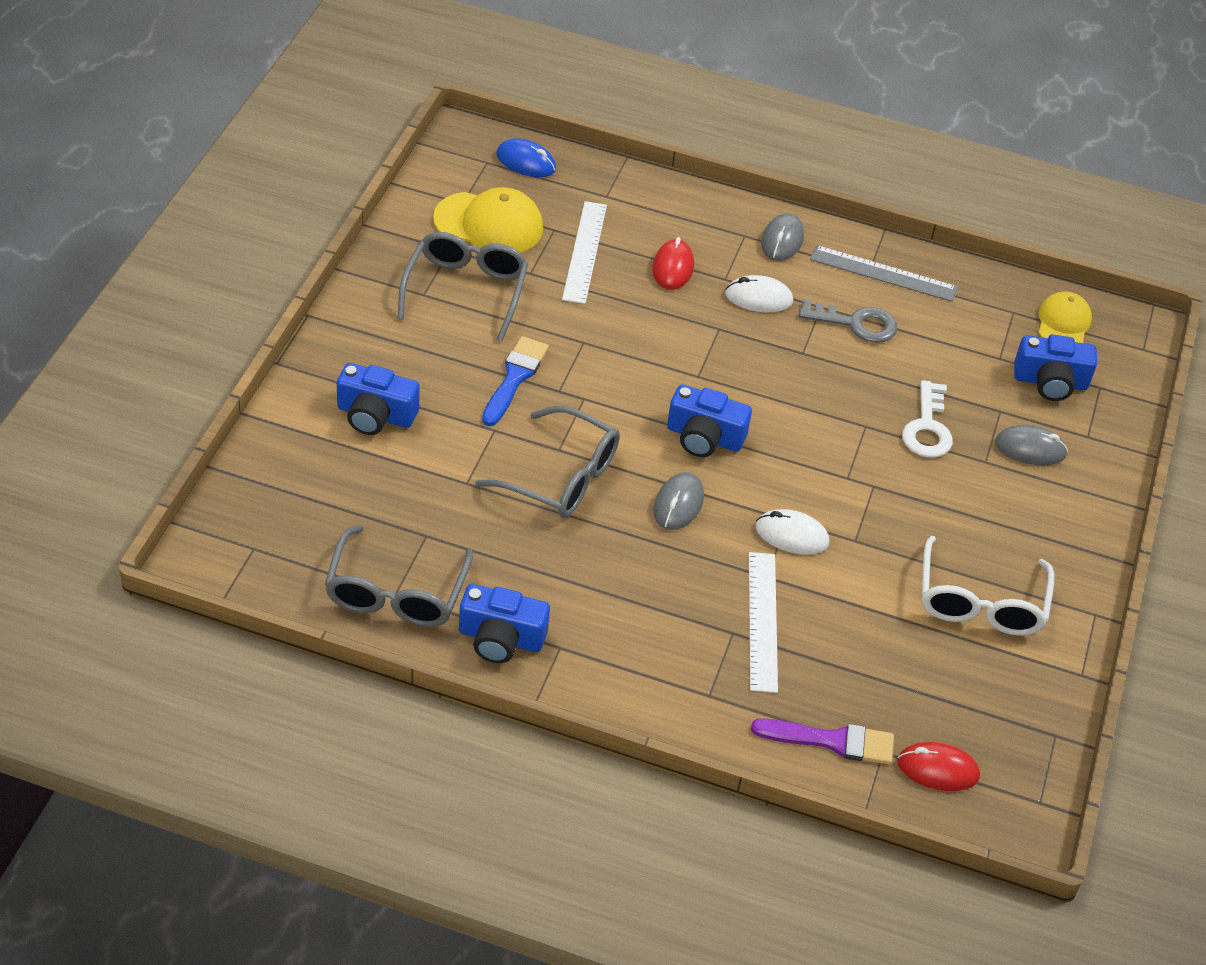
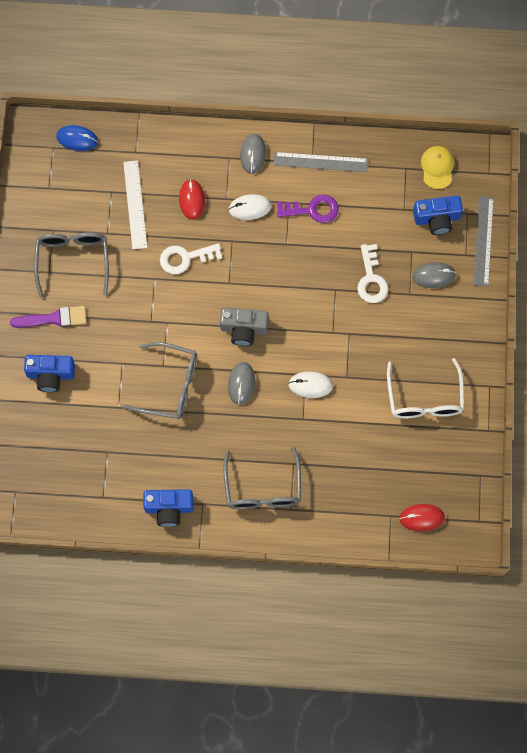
camera: 10 degrees left, 25 degrees up
grey glasses [324,525,473,627] -> grey glasses moved to [223,447,301,509]
yellow cap [433,187,543,253] -> none
blue brush [482,336,549,426] -> none
blue camera [667,385,752,457] -> grey camera [220,307,269,346]
white ruler [749,552,778,693] -> none
purple brush [751,719,894,765] -> purple brush moved to [10,306,87,328]
grey key [799,299,898,343] -> purple key [277,195,339,223]
none -> white key [160,243,222,274]
none -> grey ruler [473,196,494,286]

